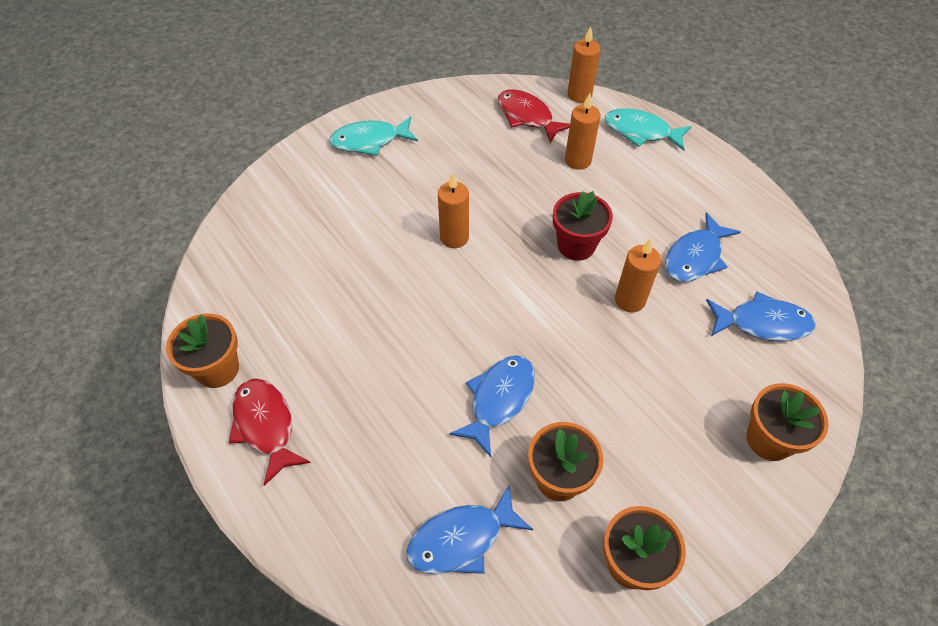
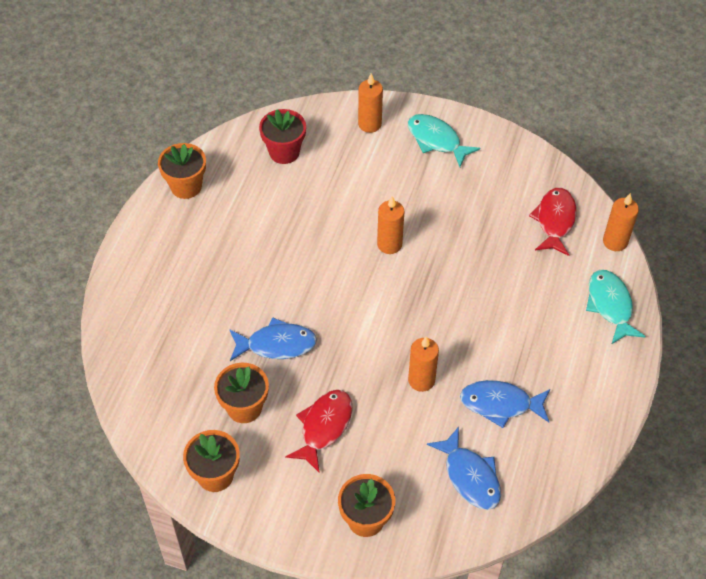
camera: 55 degrees right, 0 degrees up
red fish [229,378,311,486] -> red fish moved to [285,390,353,473]
blue fish [406,485,533,575] -> none
red flower pot [553,191,613,261] -> red flower pot moved to [259,109,306,164]
orange candle [565,93,601,170] -> orange candle moved to [358,73,383,133]

